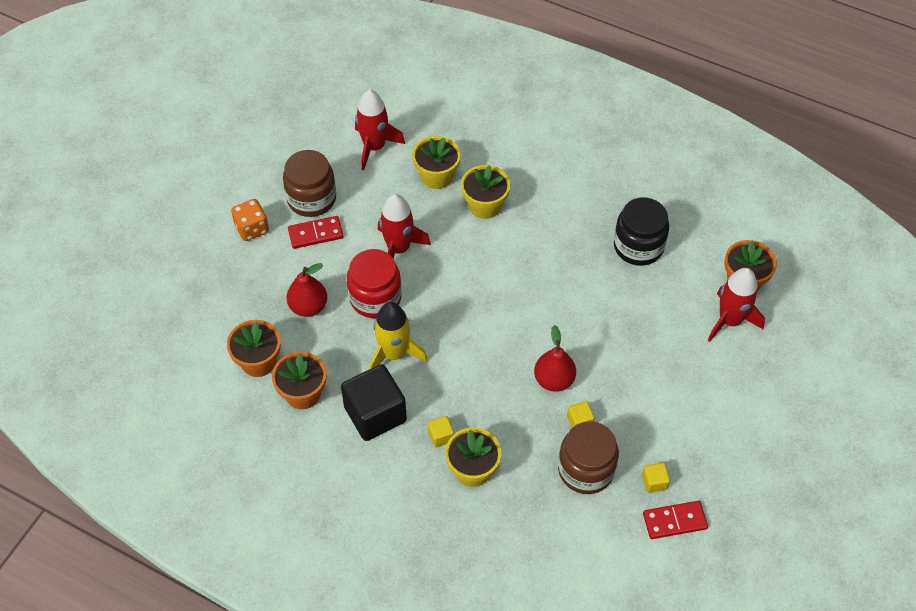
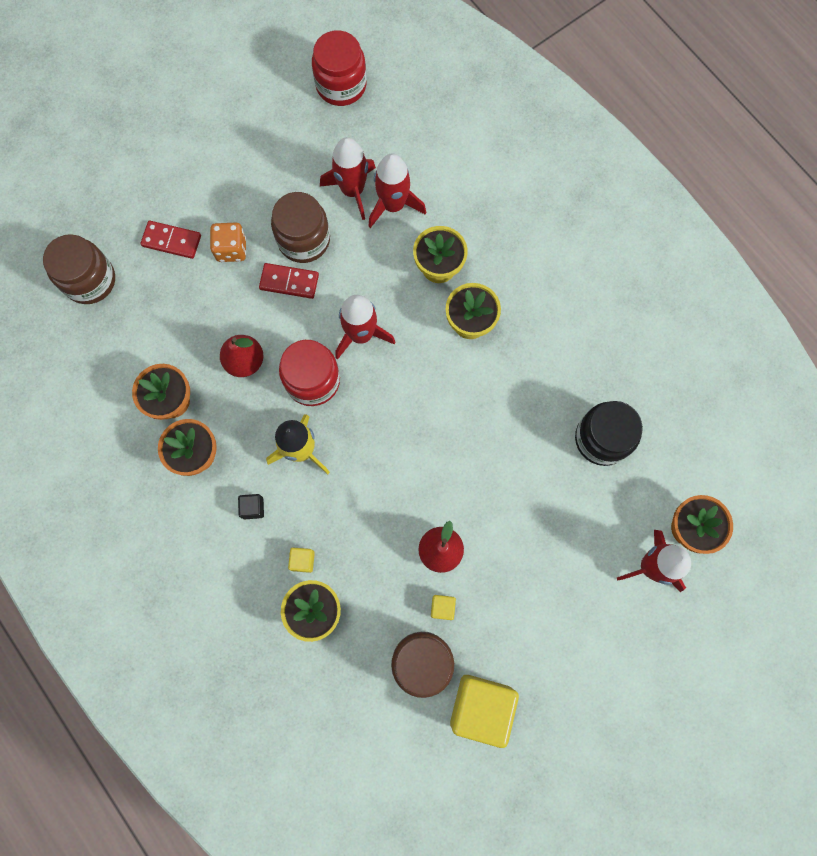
camera: 25 degrees right, 20 degrees up
black cube [341,364,407,441] -> black cube [238,494,264,519], size x0.43
yellow cube [642,463,670,493] -> yellow cube [450,675,519,748], size x2.34
red domino [643,501,708,539] -> red domino moved to [140,221,201,259]
none -> brown jar [43,234,115,304]
none -> red jar [312,30,367,106]
none -> red rocket [320,137,376,220]

